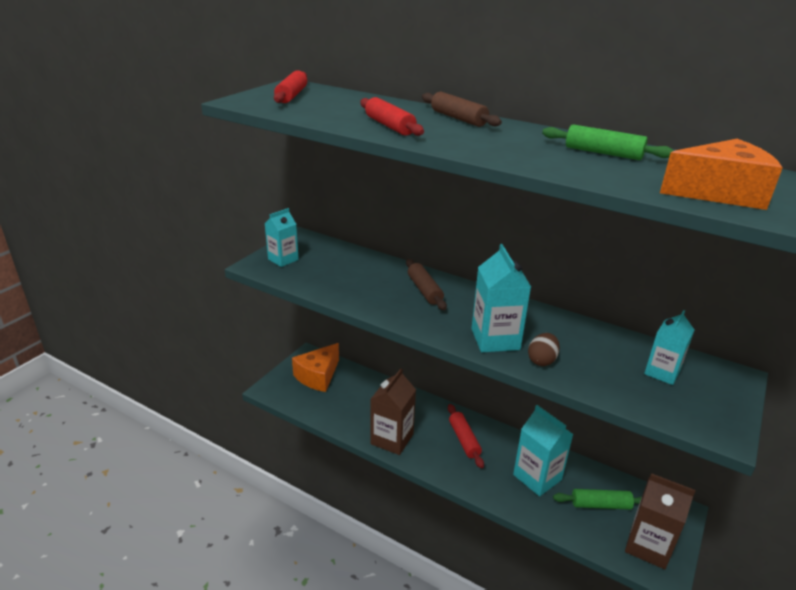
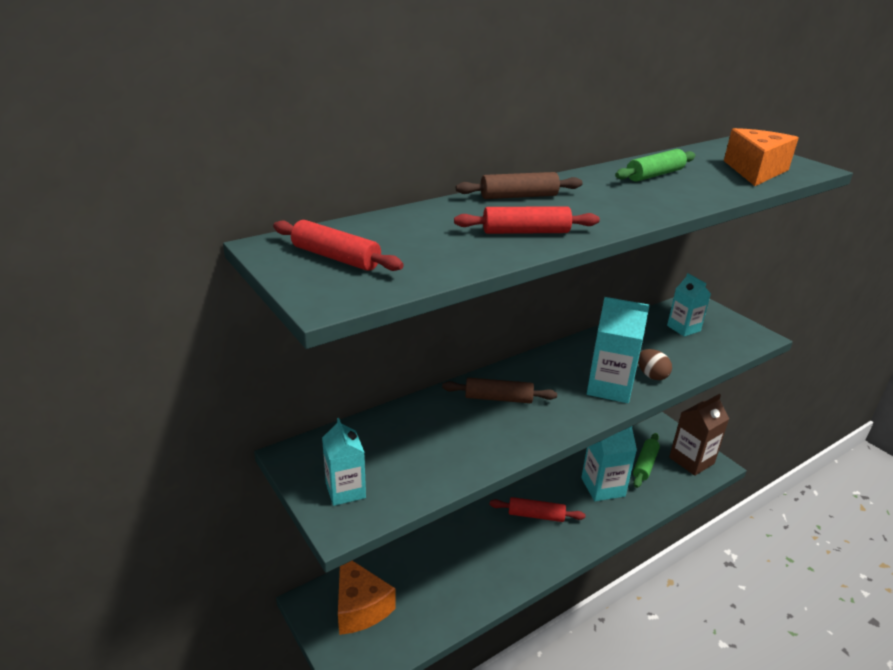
camera: 65 degrees left, 0 degrees up
brown carton [370,368,416,455] -> none

